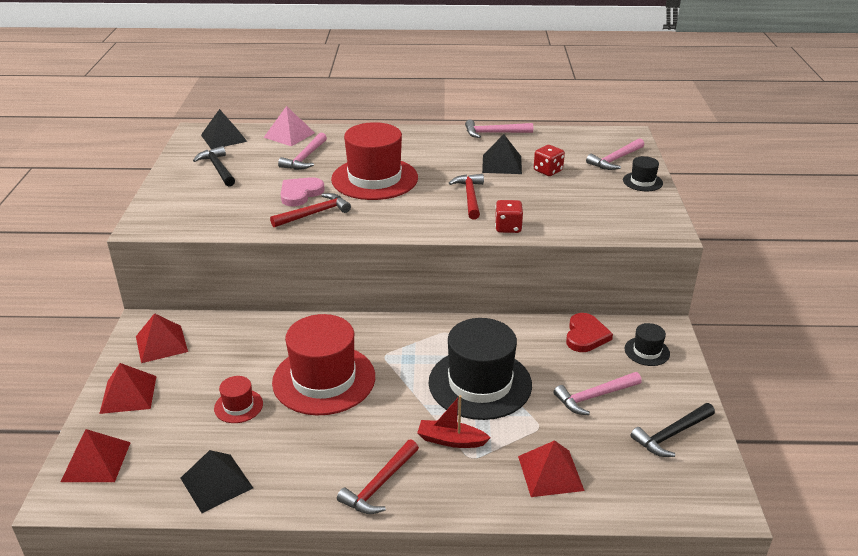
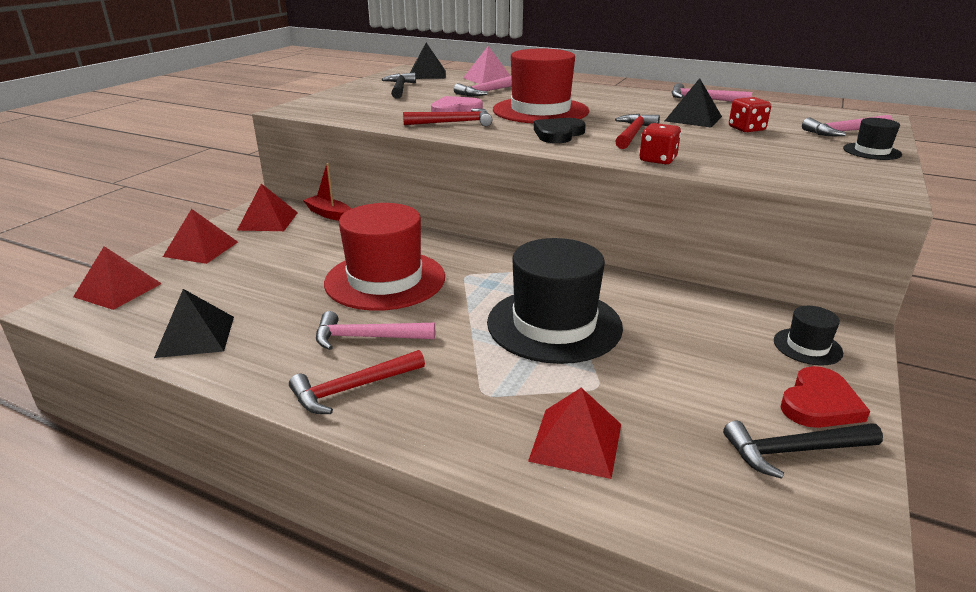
camera: 25 degrees right, 5 degrees down
red hat [214,376,263,423] -> none
red boat [417,395,491,448] -> red boat moved to [303,163,351,221]
pink hammer [553,372,642,415] -> pink hammer moved to [316,311,435,350]
red heart [566,313,613,352] -> red heart moved to [781,366,870,428]
none -> black heart [534,118,586,143]

